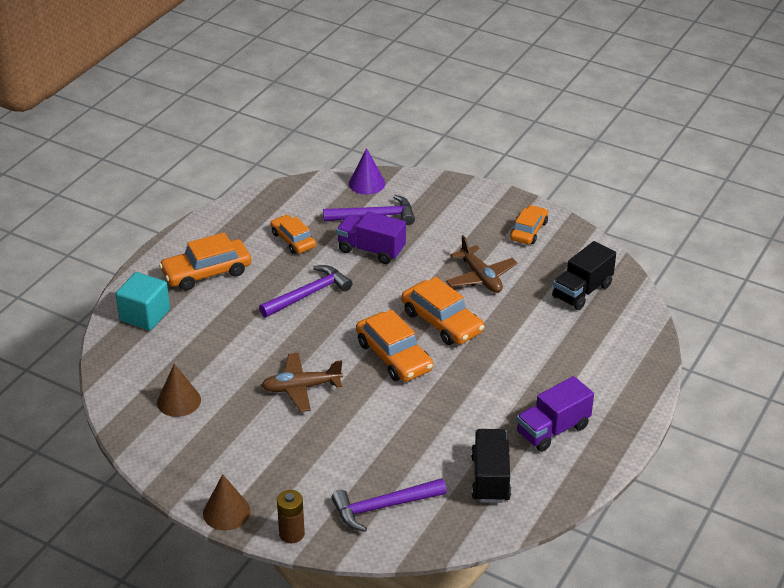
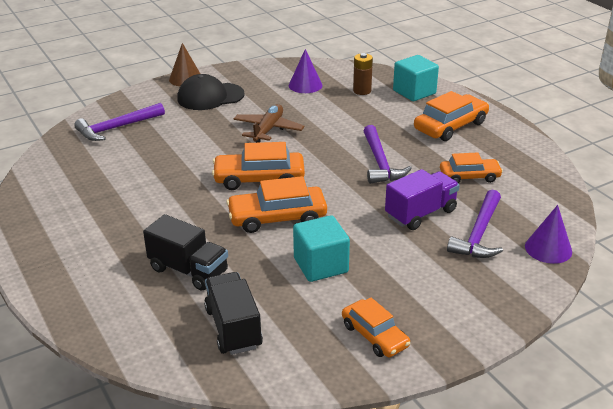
camera: 120 degrees right, 5 degrees down
brown cone [157,364,201,417] -> purple cone [289,49,323,93]
orange car [159,232,251,291] -> orange car turned 45 degrees clockwise [414,91,489,141]
brown battery [277,490,305,543] -> brown battery moved to [353,53,373,95]
purple hammer [332,478,447,532] -> purple hammer turned 135 degrees counterclockwise [74,103,165,141]
brown plane [446,235,518,293] -> turquoise cube [293,215,350,282]
black truck [471,429,511,503] -> black truck moved to [143,214,228,291]
purple truck [517,376,594,452] -> none
none -> black cap [177,74,245,110]

